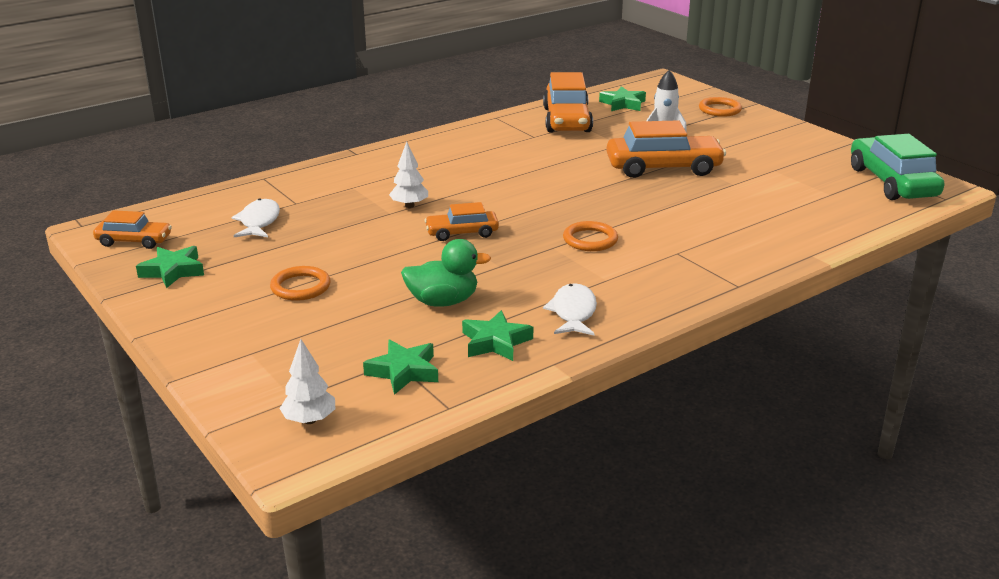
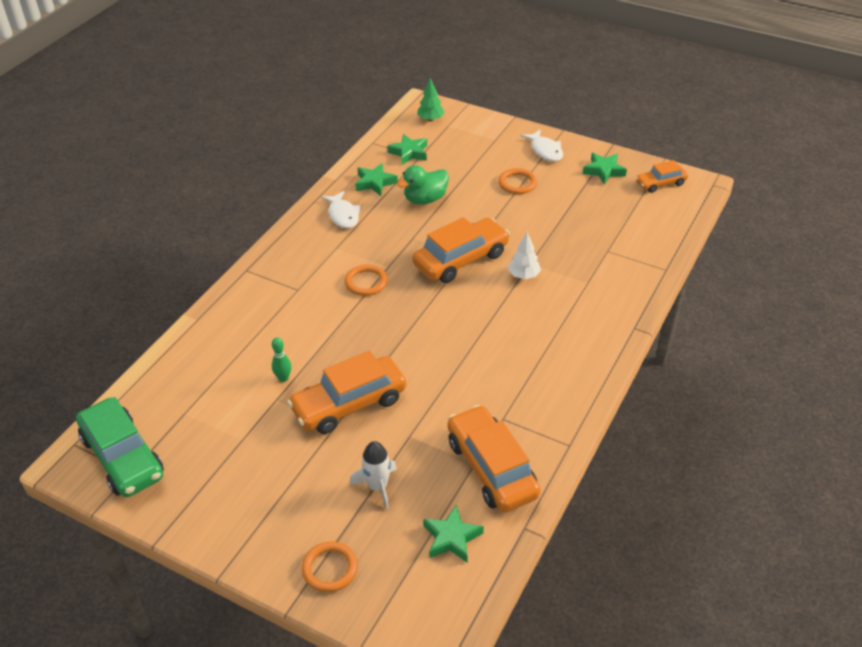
camera: 155 degrees right, 15 degrees up
white fish [231,198,280,237] -> white fish moved to [521,129,563,162]
white tree [279,339,335,424] -> green tree [417,78,445,121]
orange car [424,202,499,241] -> orange car [412,217,510,283], size x1.79
none -> green bowling pin [272,337,291,382]

